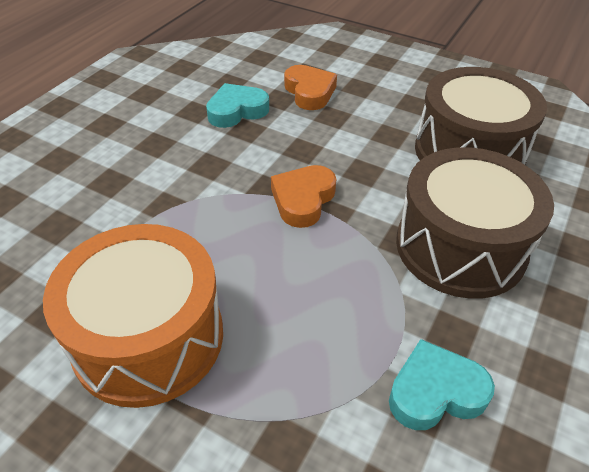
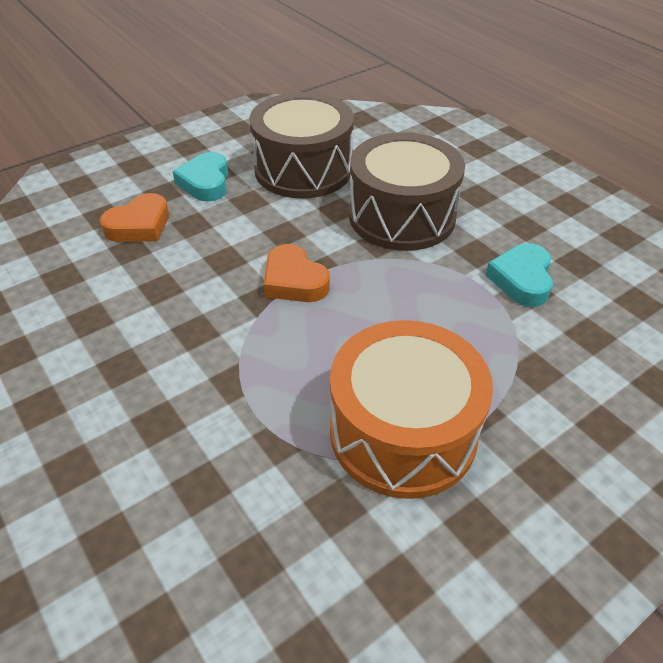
camera: 65 degrees left, 0 degrees up
turquoise heart [206,83,269,128] -> turquoise heart moved to [172,152,228,202]
orange heart [284,65,337,110] -> orange heart turned 135 degrees clockwise [100,193,169,242]

